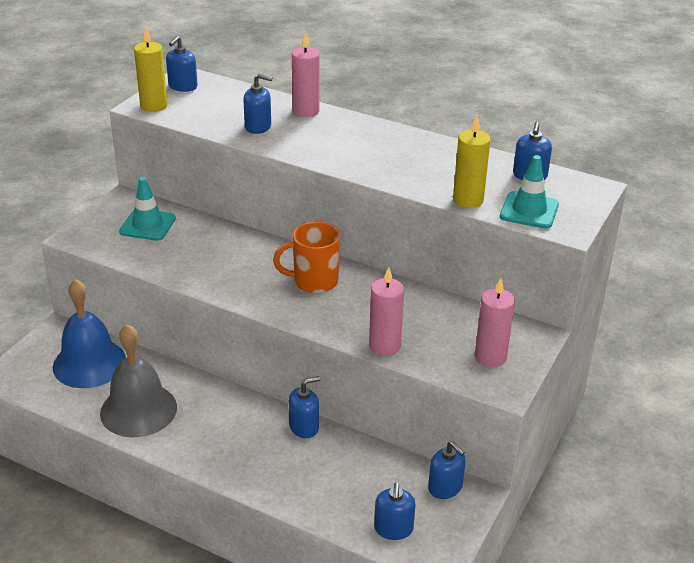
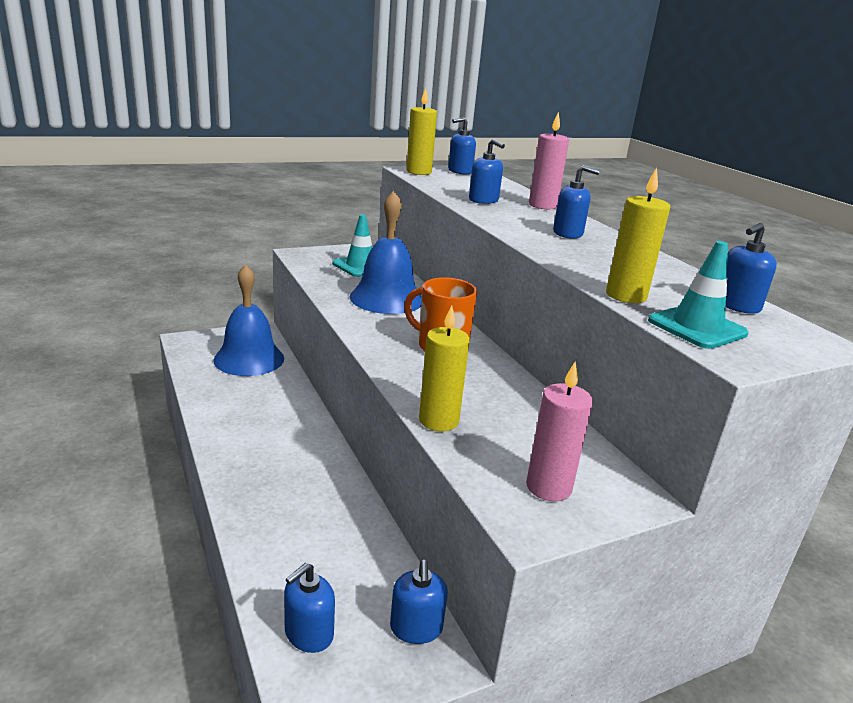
camera: 35 degrees right, 10 degrees down
grey bell [100,324,177,437] -> none
blue soap dispenser [289,376,320,438] -> blue soap dispenser moved to [553,165,600,239]
pink candle [369,267,404,356] -> yellow candle [419,305,470,431]
none -> blue bell [350,191,422,314]

